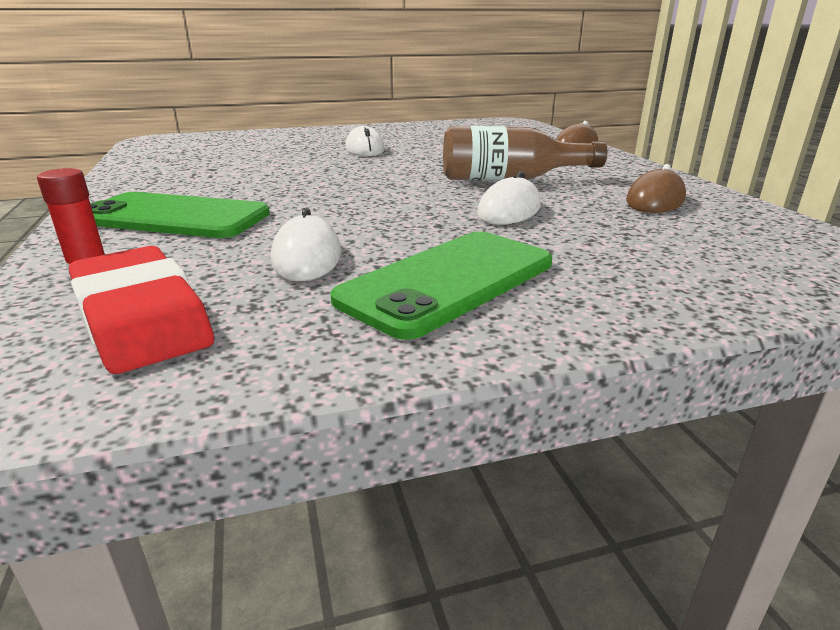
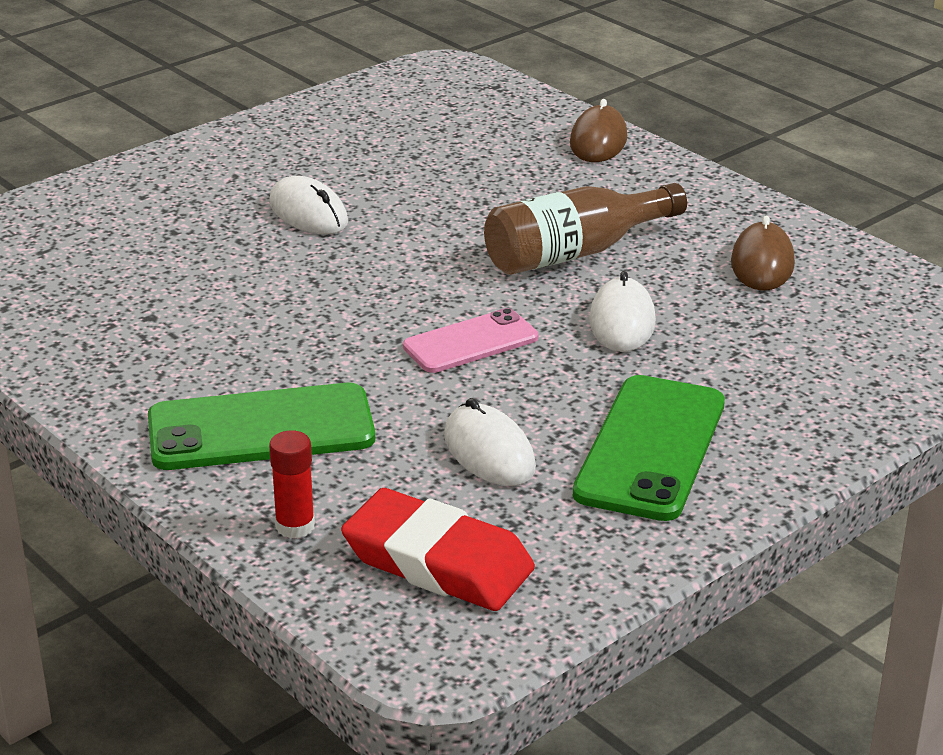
camera: 25 degrees left, 5 degrees up
none -> pink phone [403,308,539,373]

